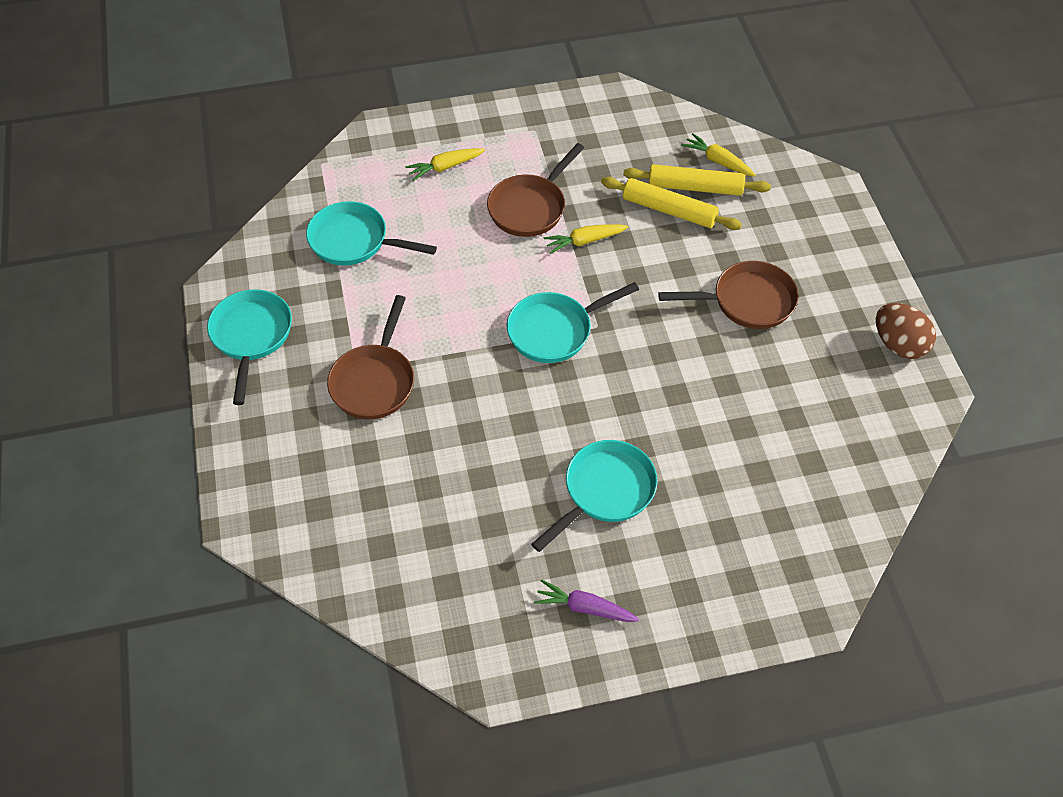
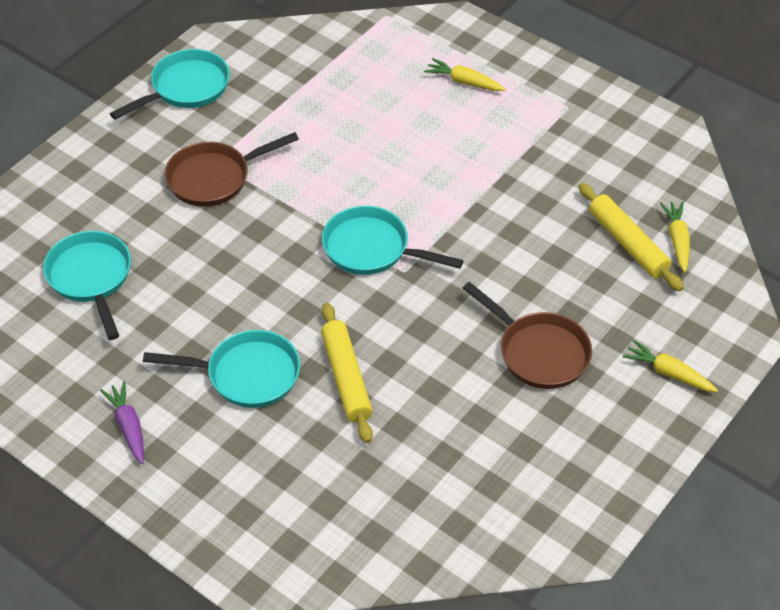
camera: 50 degrees right, 5 degrees down
turquoise pan [306,201,437,266] -> turquoise pan moved to [43,231,131,340]
brown pan [487,143,584,237] -> none
yellow carrot [544,224,628,254] -> yellow carrot moved to [622,339,718,392]
yellow rolling pin [601,177,742,230] -> yellow rolling pin moved to [321,303,373,443]
brown egg [876,303,936,359] -> none

